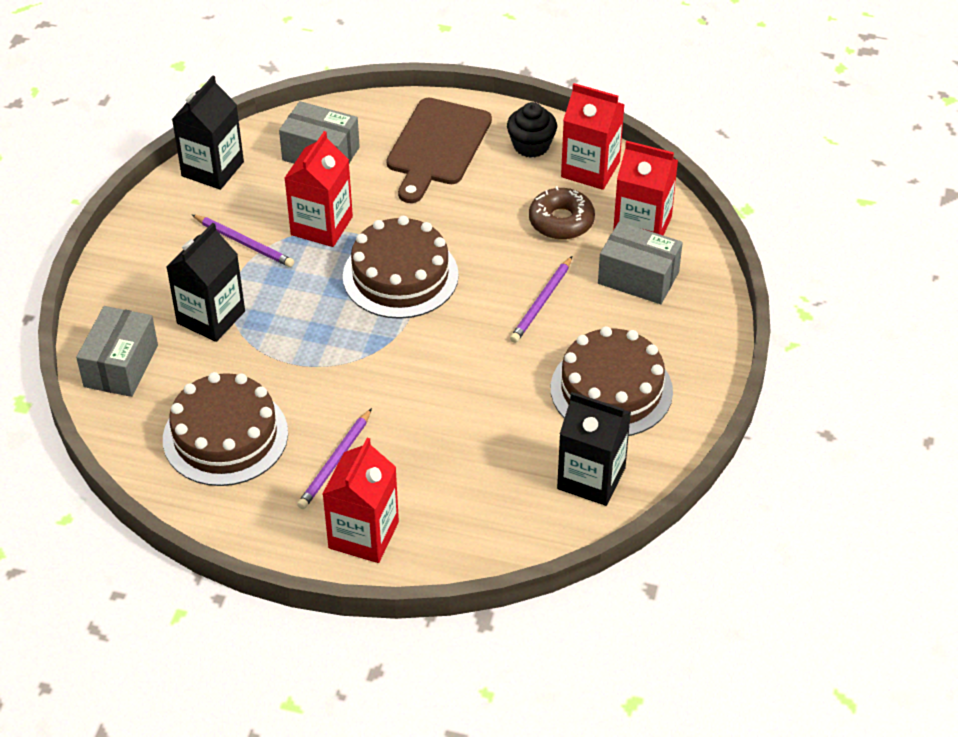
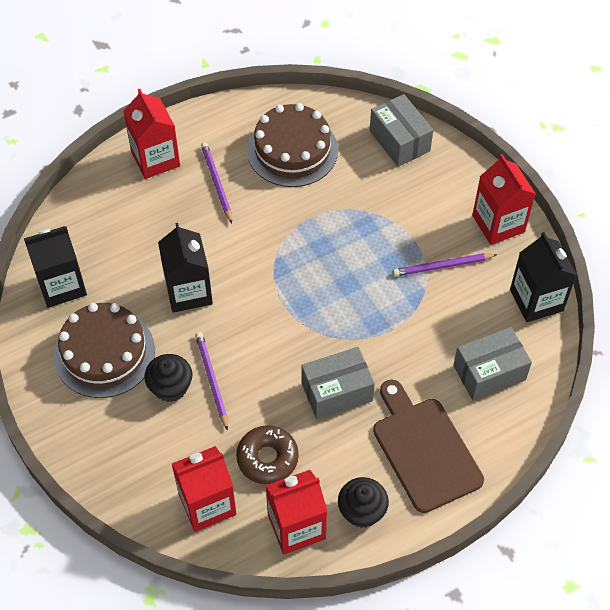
camera: 135 degrees right, 10 degrees up
black carton [167,223,245,342] -> black carton moved to [158,223,213,313]
red carton [285,131,353,247] -> red carton moved to [472,154,536,245]
brown cake [343,216,459,319] -> none
grey box [598,222,683,304] -> grey box moved to [301,347,375,419]
none -> black cupcake [144,354,192,402]

